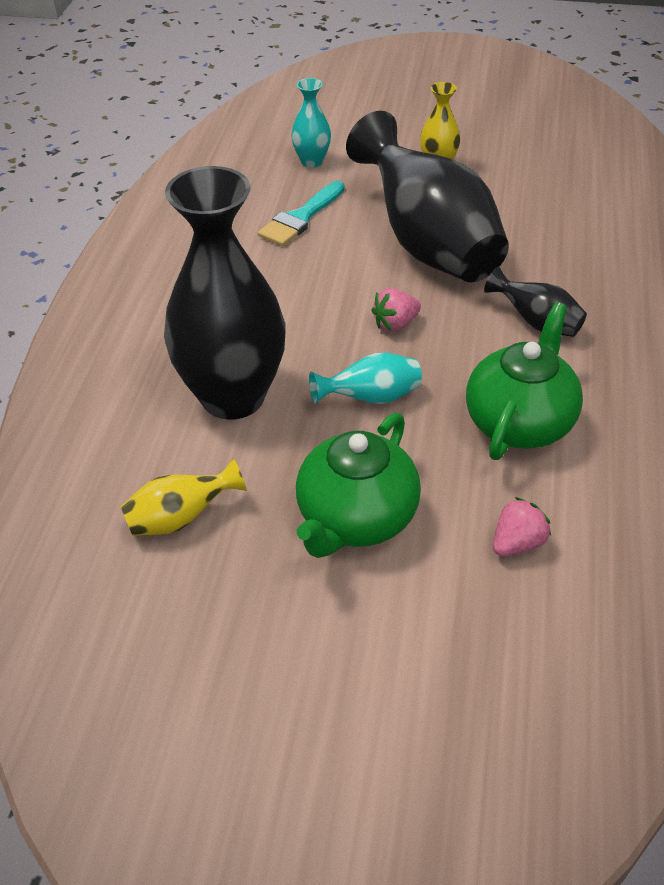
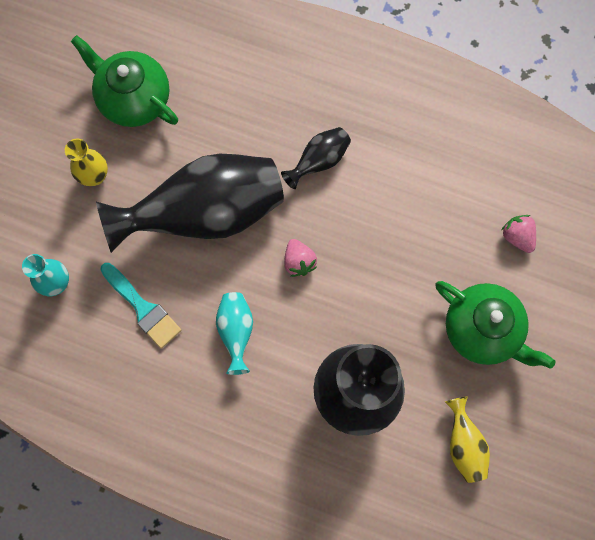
camera: 80 degrees left, 30 degrees up
turquoise vase [309,353,422,404] -> turquoise vase moved to [216,292,253,375]
green teapot [466,302,583,460] -> green teapot moved to [71,35,178,127]

